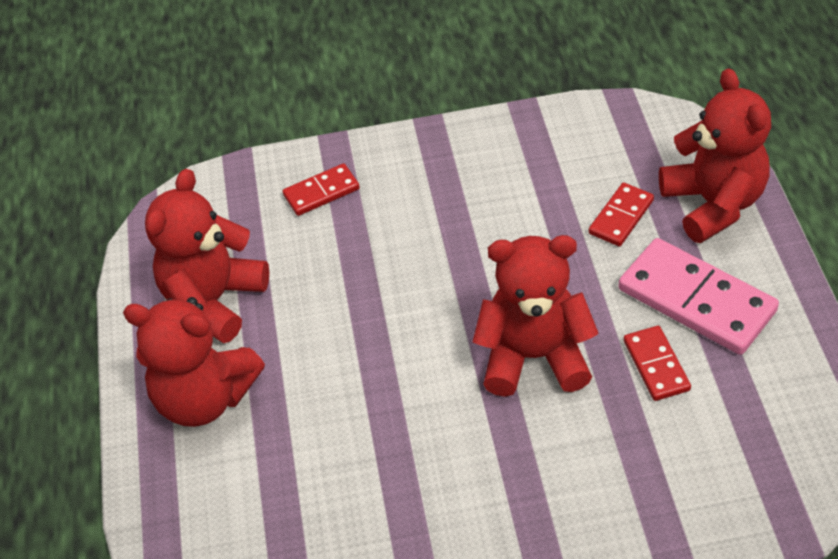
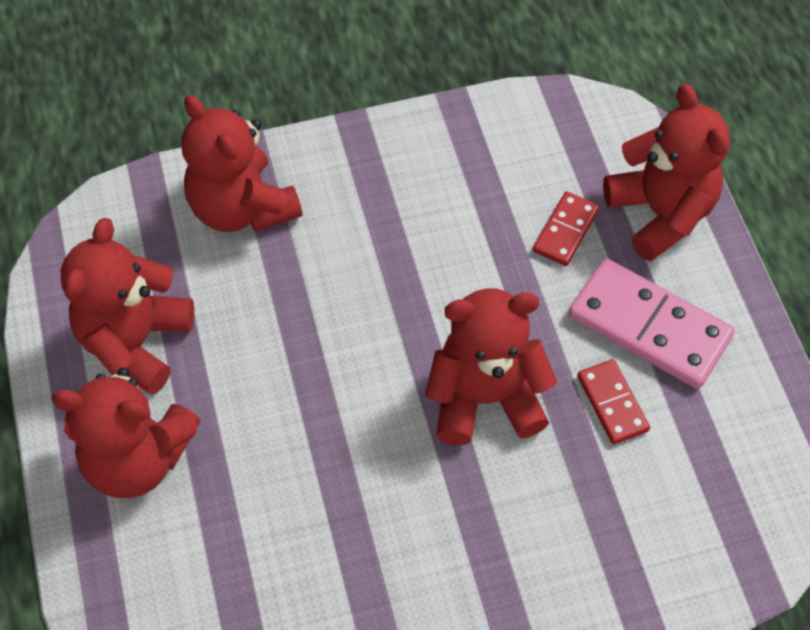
camera: 10 degrees left, 10 degrees up
red domino [282,163,360,216] -> red teddy bear [181,95,303,232]

